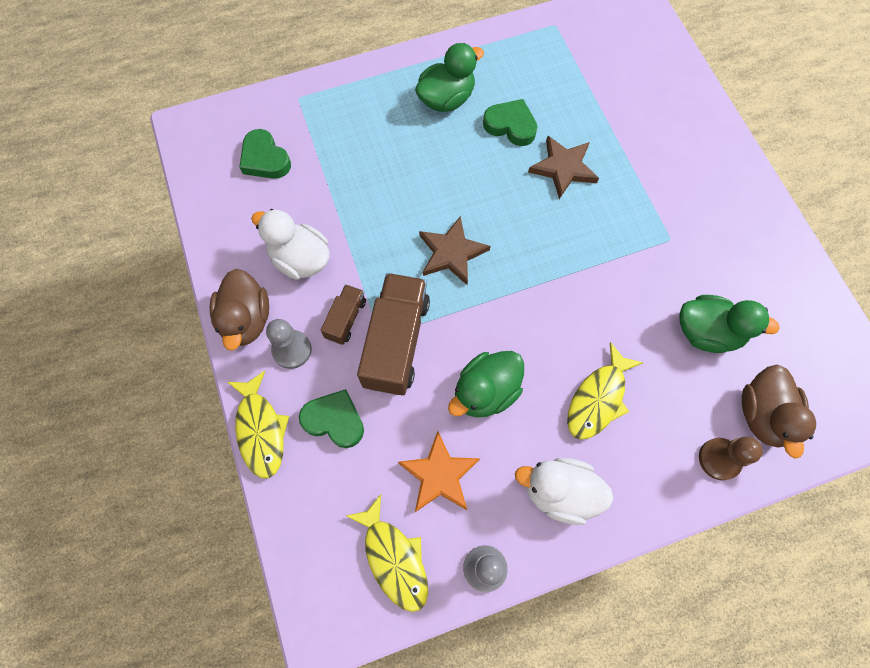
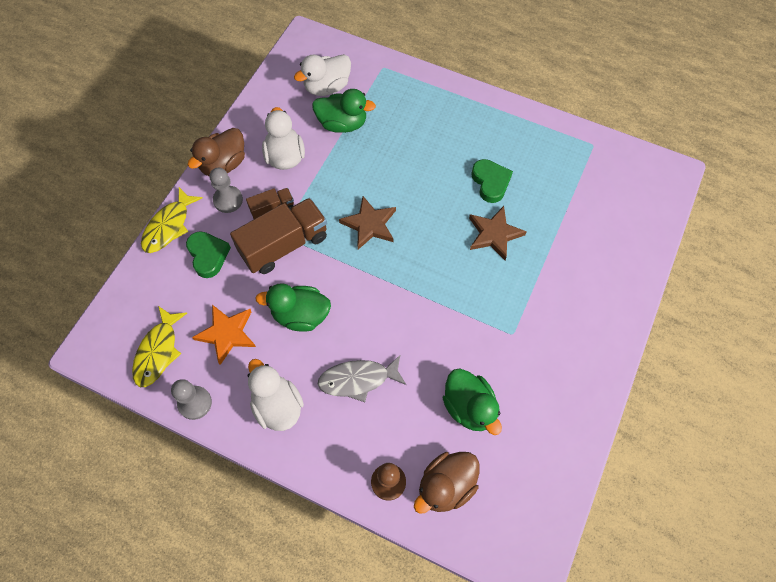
camera: 45 degrees right, 5 degrees down
green heart [239,129,291,179] -> white duck [294,54,351,96]
green duck [415,43,484,112] -> green duck moved to [312,89,376,133]
yellow fish [567,342,644,440] -> grey fish [317,355,406,402]

